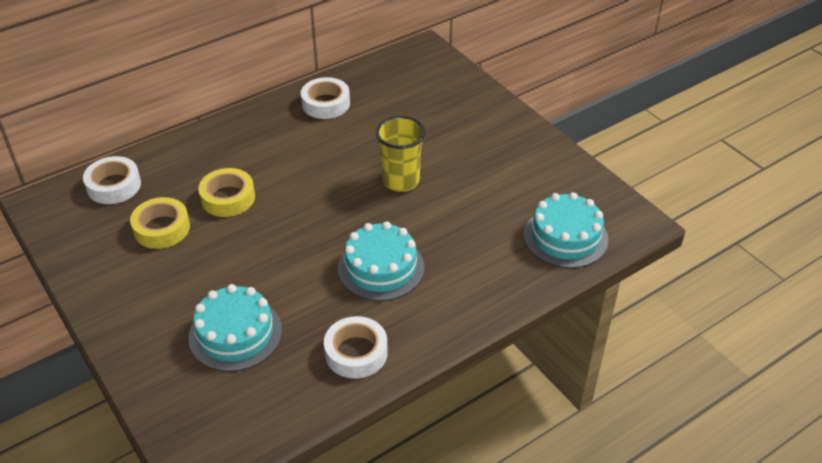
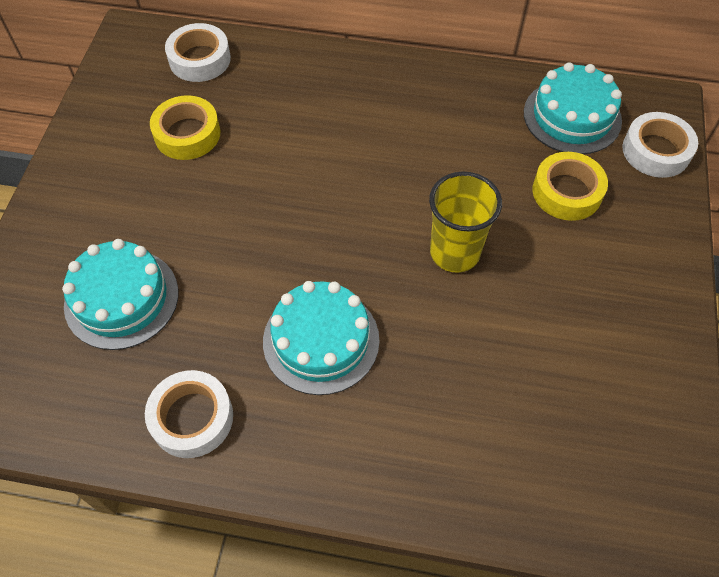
camera: 45 degrees right, 15 degrees up
yellow tape [198,168,255,217] -> yellow tape moved to [533,152,608,221]
white tape [301,77,350,119] -> white tape moved to [622,112,698,178]
turquoise cake [524,192,608,268] -> turquoise cake moved to [524,62,622,154]

